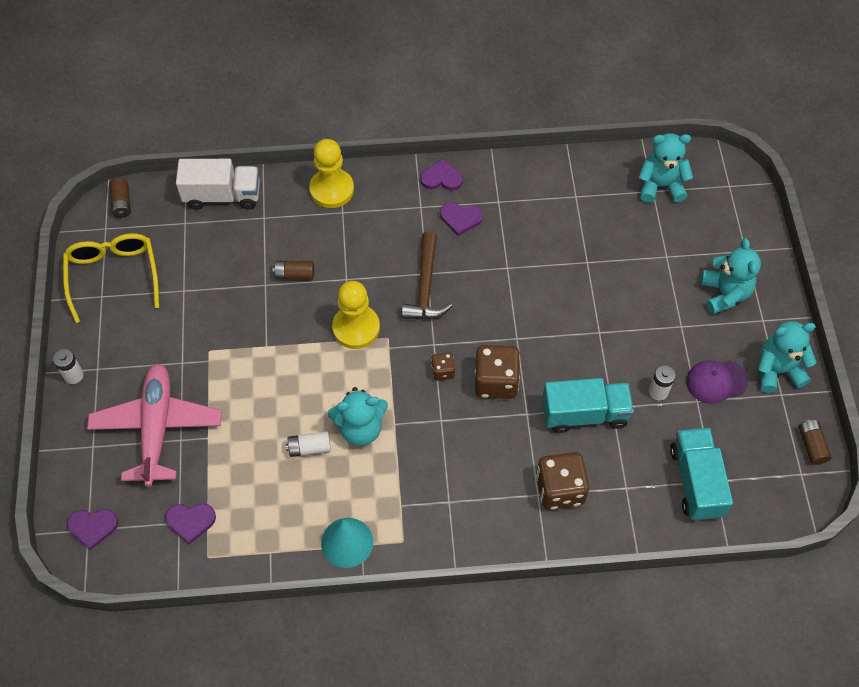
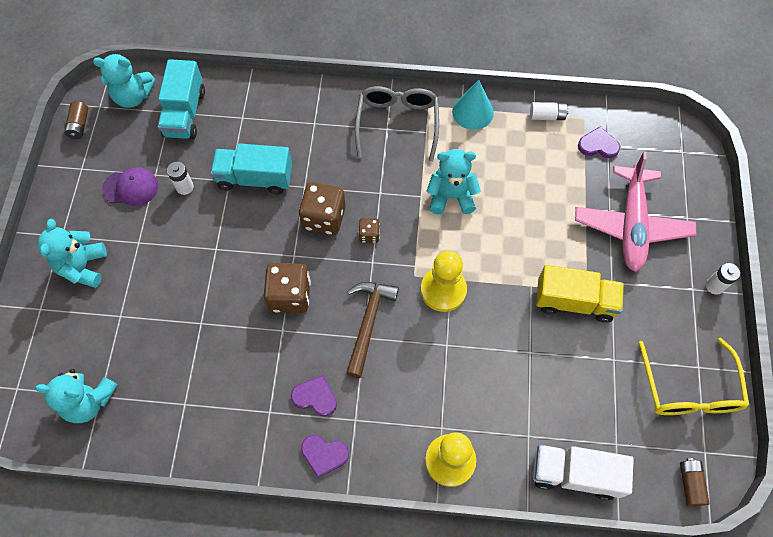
camera: 170 degrees left, 5 degrees up
purple heart [67,509,118,550] -> none
brown battery [272,261,314,280] -> none
white battery [285,431,331,457] -> white battery moved to [530,102,569,120]
brown dice [536,452,589,510] -> brown dice moved to [264,263,311,313]
turquoise teddy bear [758,321,817,393] -> turquoise teddy bear moved to [93,53,155,108]
none -> grey glasses [355,86,439,162]
none -> yellow truck [536,265,624,323]

